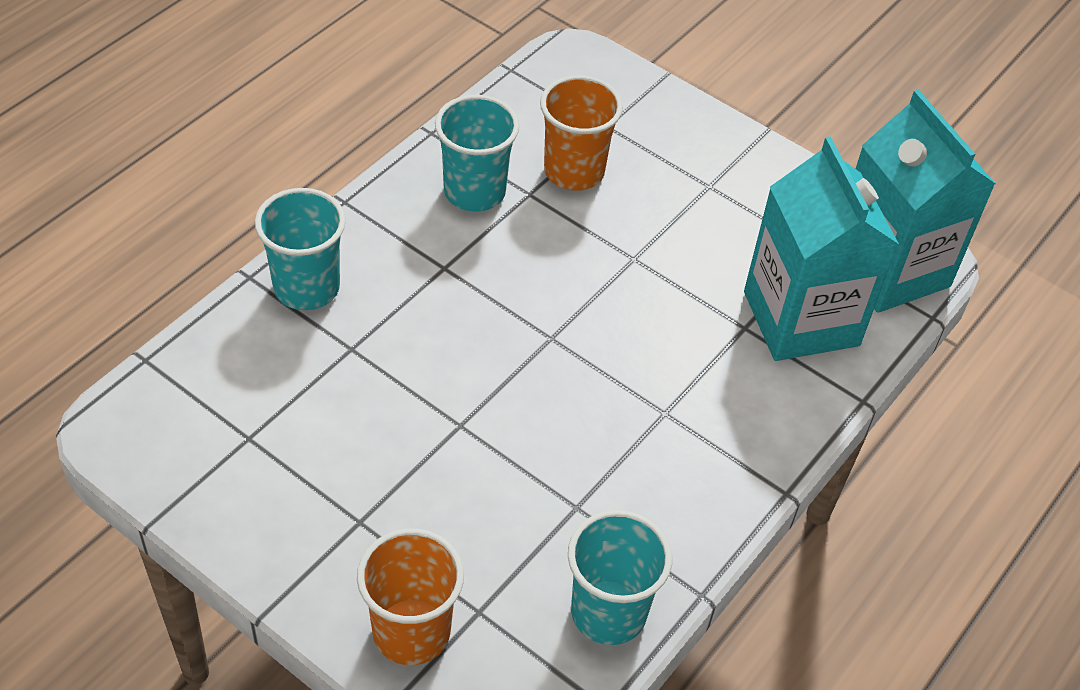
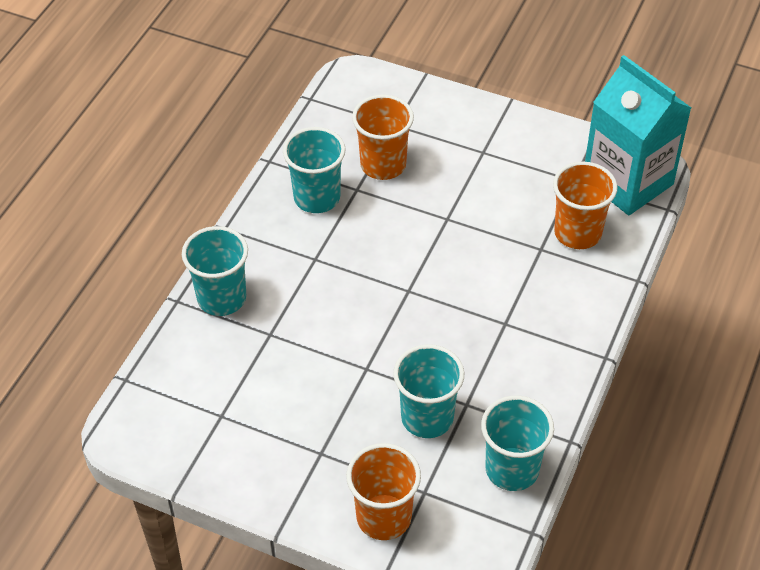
camera: 10 degrees left, 0 degrees up
turquoise carton [744,137,899,361] -> orange cup [553,162,617,249]
none -> turquoise cup [393,344,464,438]

